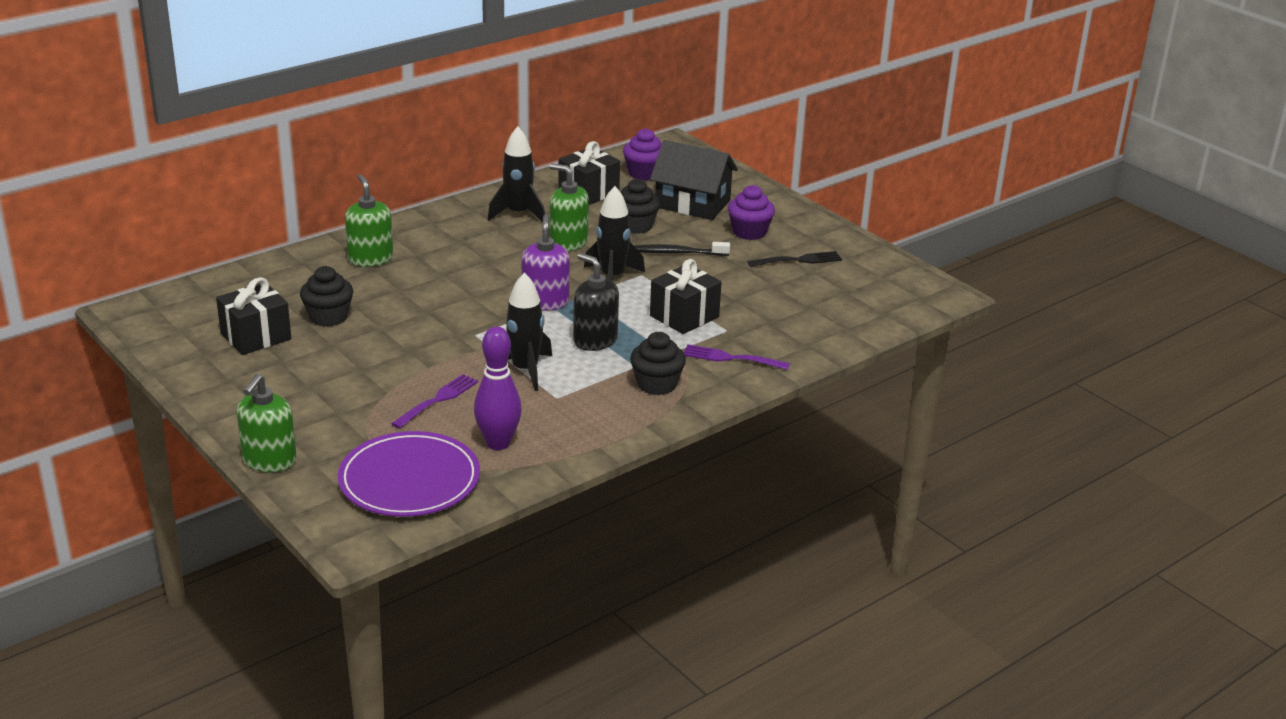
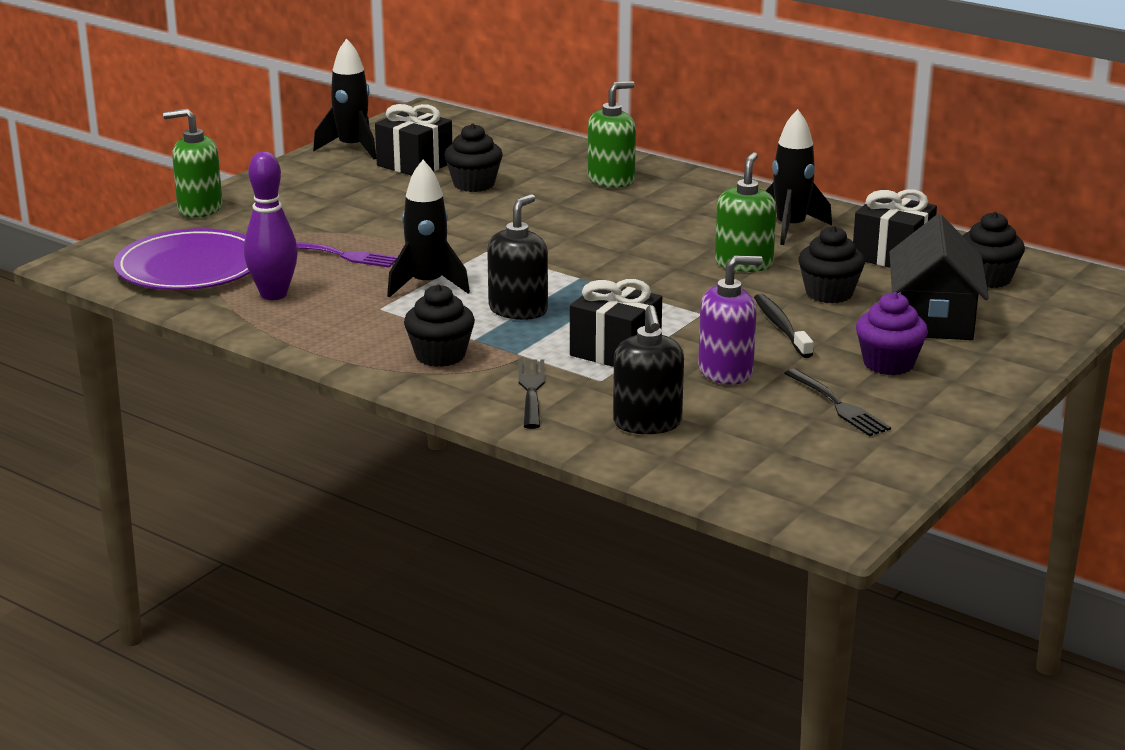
camera: 75 degrees right, 5 degrees down
purple soap dispenser [522,214,570,311] -> purple soap dispenser moved to [698,256,763,385]
black rocket [584,186,645,281] -> black rocket moved to [313,38,377,159]
purple cupcake [623,128,662,180] -> black cupcake [962,212,1025,288]
purple fork [684,344,790,370] -> black fork [519,359,545,429]
none -> black soap dispenser [613,305,684,434]

